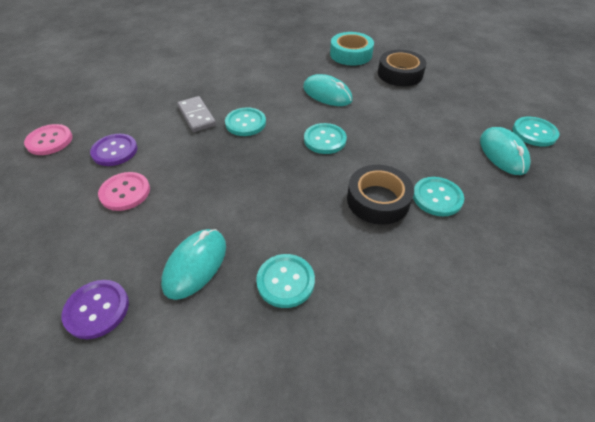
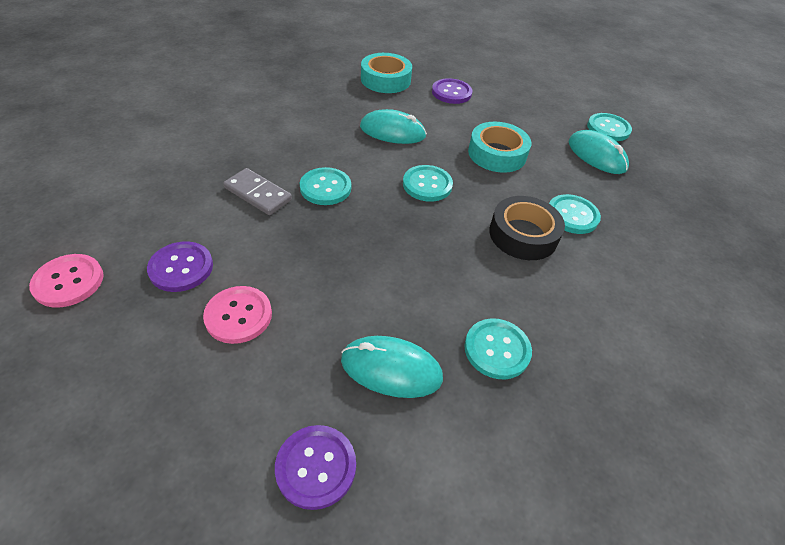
camera: 30 degrees left, 0 degrees up
turquoise mouse [161,229,226,300] -> turquoise mouse turned 75 degrees counterclockwise [341,336,443,398]
black tape [378,50,426,86] -> purple button [432,78,473,104]
none -> turquoise tape [468,122,531,173]

